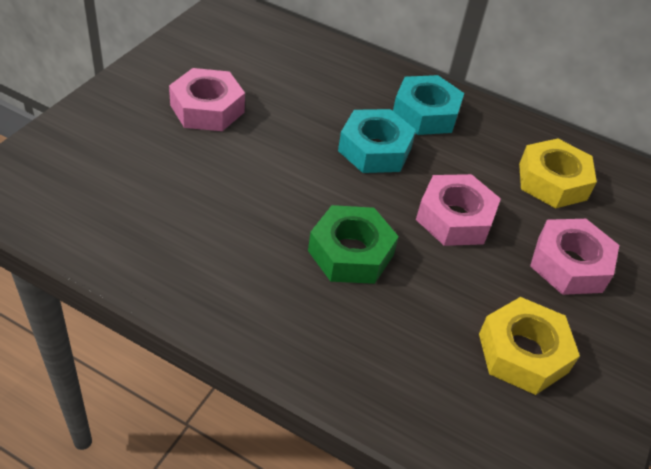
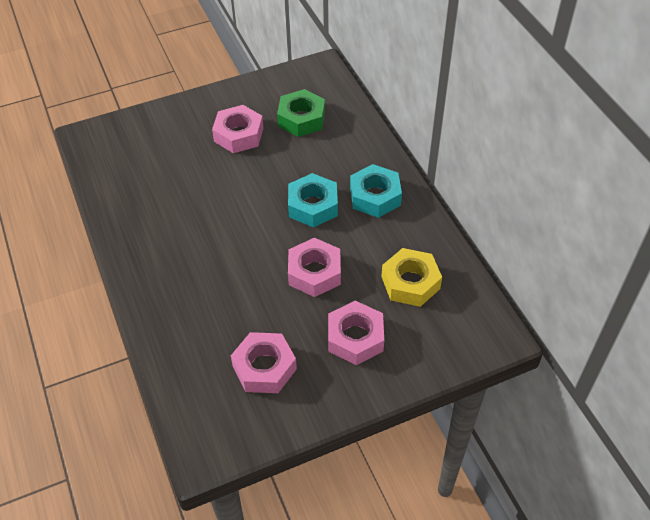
camera: 45 degrees right, 5 degrees up
green nut [308,205,399,284] -> green nut moved to [277,89,325,137]
yellow nut [479,297,580,395] -> pink nut [231,332,297,393]

